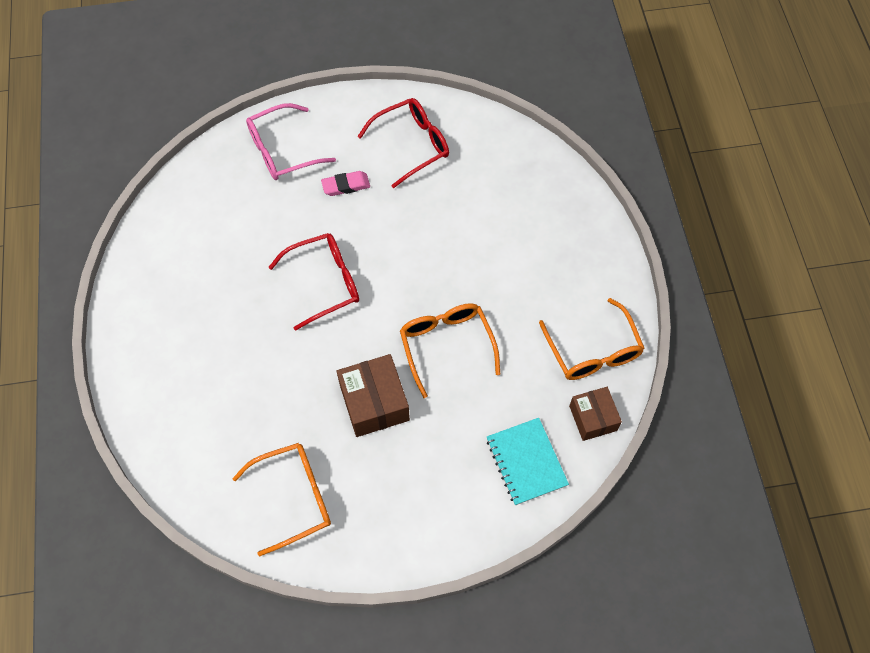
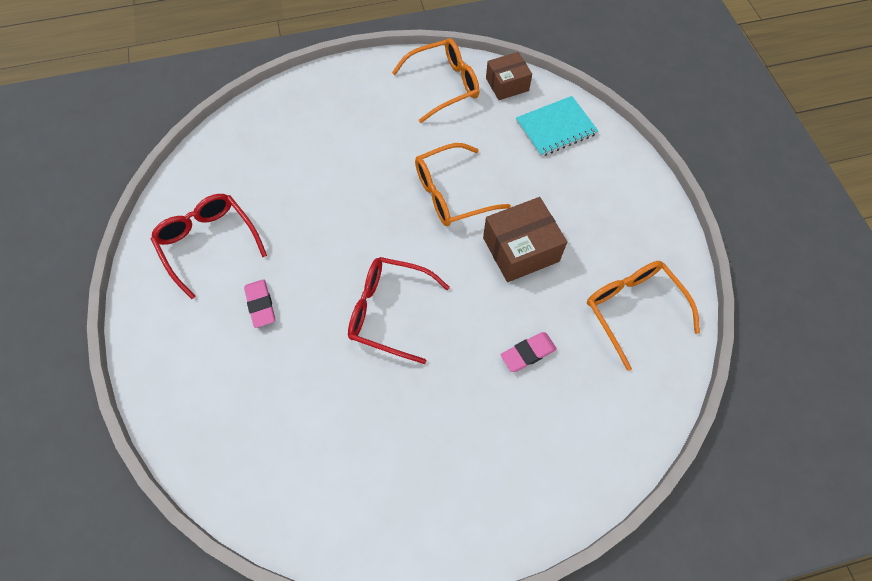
camera: 95 degrees left, 0 degrees up
pink glasses [246,103,336,180] -> none
red glasses [268,233,359,331] -> red glasses turned 45 degrees counterclockwise [348,257,450,364]
none -> pink eraser [501,332,557,372]

